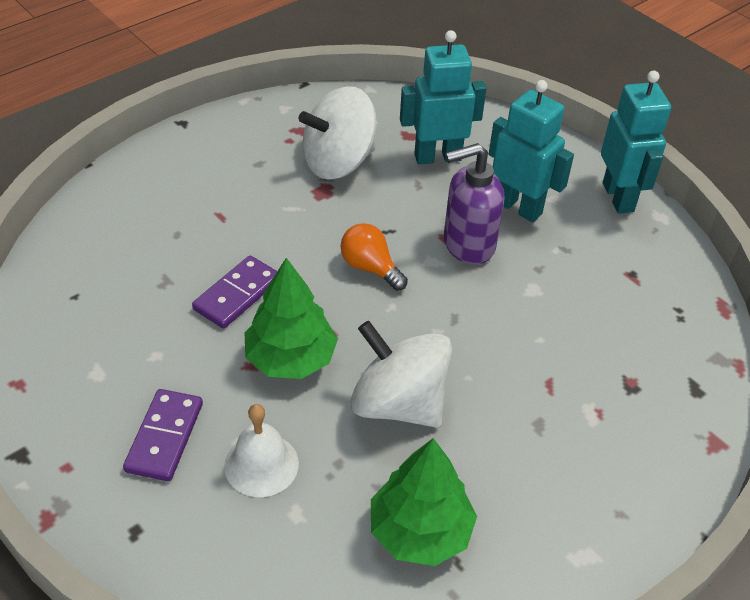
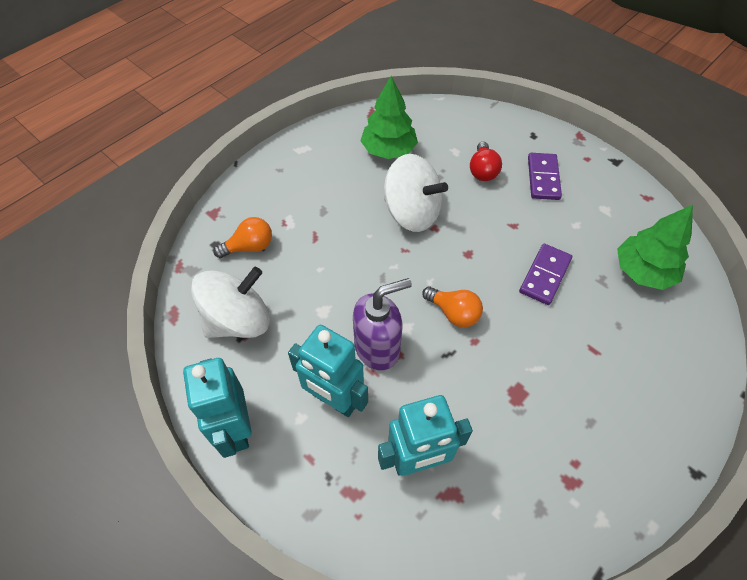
camera: 175 degrees right, 10 degrees up
white bell [224,404,299,497] -> red light bulb [470,142,502,181]
green tree [245,258,338,379] -> green tree moved to [617,205,693,290]
white spinning top [299,86,377,180] -> white spinning top moved to [191,267,270,338]
none -> orange light bulb [213,217,272,258]

